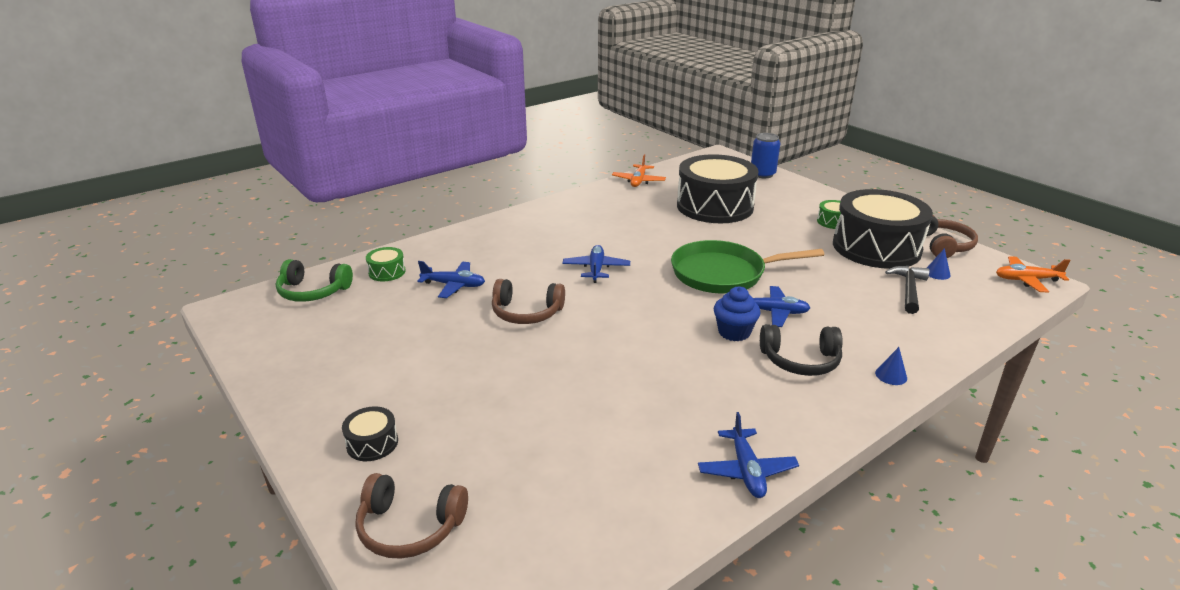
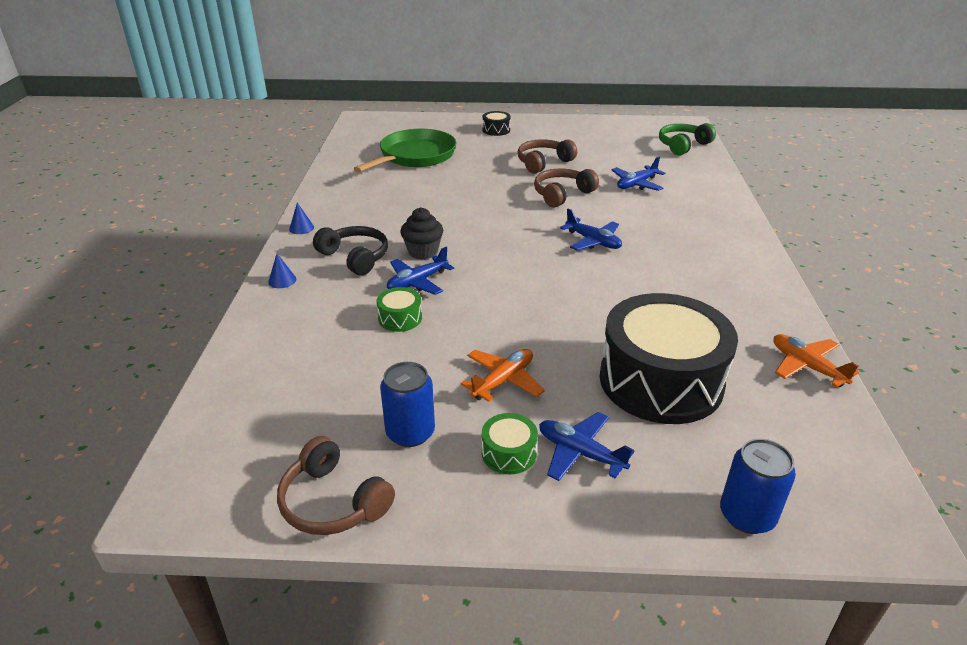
camera: 130 degrees right, 5 degrees up
brown headphones [355,473,468,559] -> brown headphones moved to [518,139,577,174]
green drum [366,247,406,281] -> green drum moved to [376,287,422,332]
green pan [671,240,824,294] -> green pan moved to [354,129,456,173]
blue plane [698,412,799,498] -> blue plane moved to [539,412,634,481]
blue cupcake [714,287,761,341] -> black cupcake [400,207,443,260]
black headphones [760,324,843,376] -> black headphones turned 90 degrees clockwise [313,226,388,275]
black drum [833,189,933,269] -> blue can [380,362,435,447]
black hammer [885,266,930,314] -> none
blue cone [927,248,951,280] -> blue cone moved to [289,203,314,234]
orange plane [996,257,1071,292] -> orange plane moved to [461,349,545,402]

